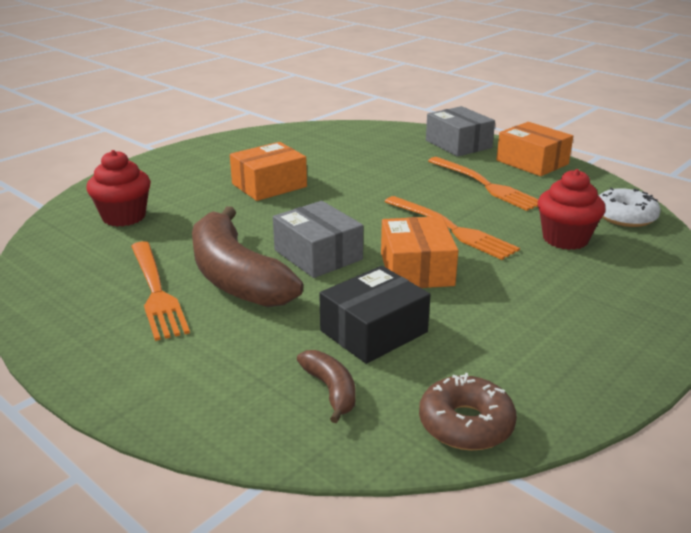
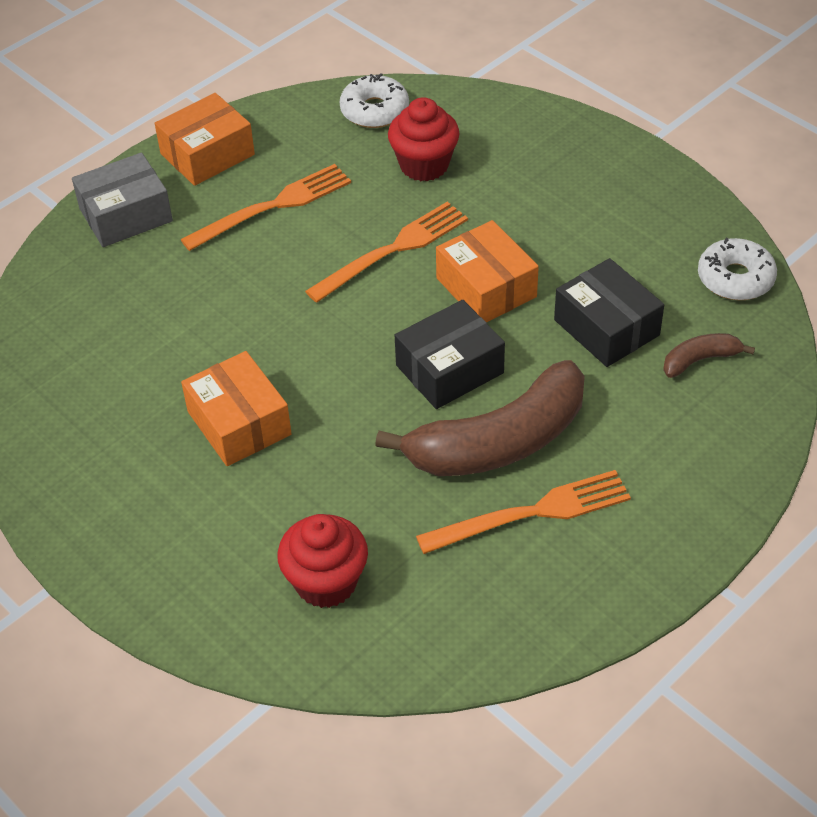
camera: 85 degrees left, 20 degrees up
grey box [273,201,363,278] -> black box [395,300,505,409]
orange box [381,216,458,288] -> orange box turned 60 degrees clockwise [436,220,539,322]
brown donut [419,373,517,451] -> white donut [698,238,777,300]

